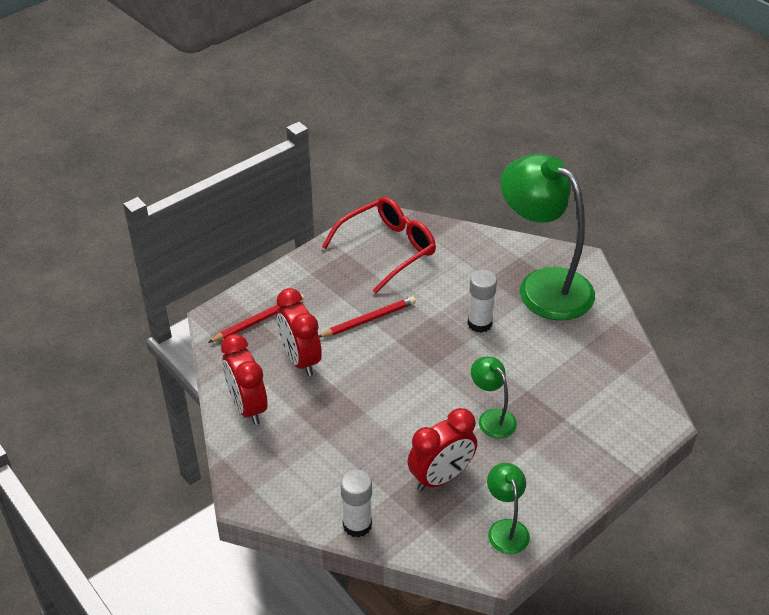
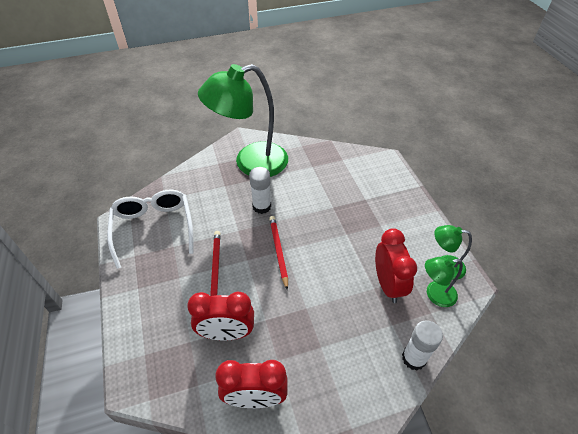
camera: 65 degrees left, 5 degrees up
red pencil [208,294,304,343] -> red pencil moved to [269,216,288,290]
red glasses [322,197,436,294] -> white glasses [107,189,194,269]
green lamp [471,357,517,439] -> green lamp moved to [425,257,463,307]

